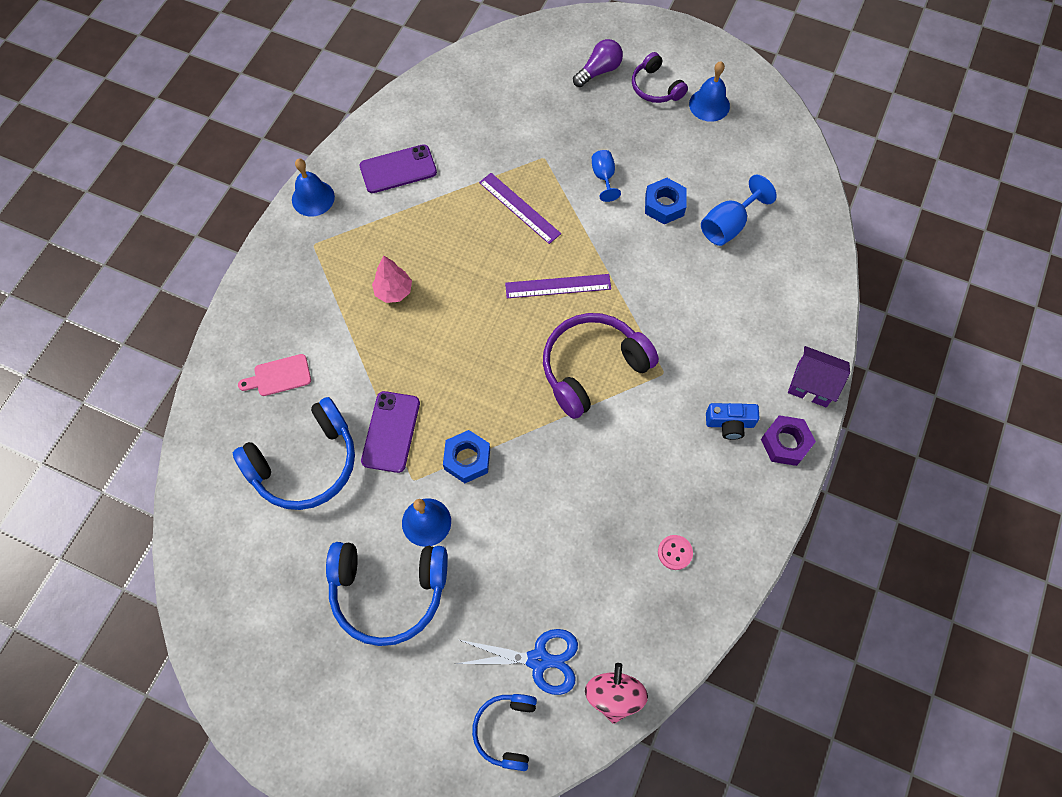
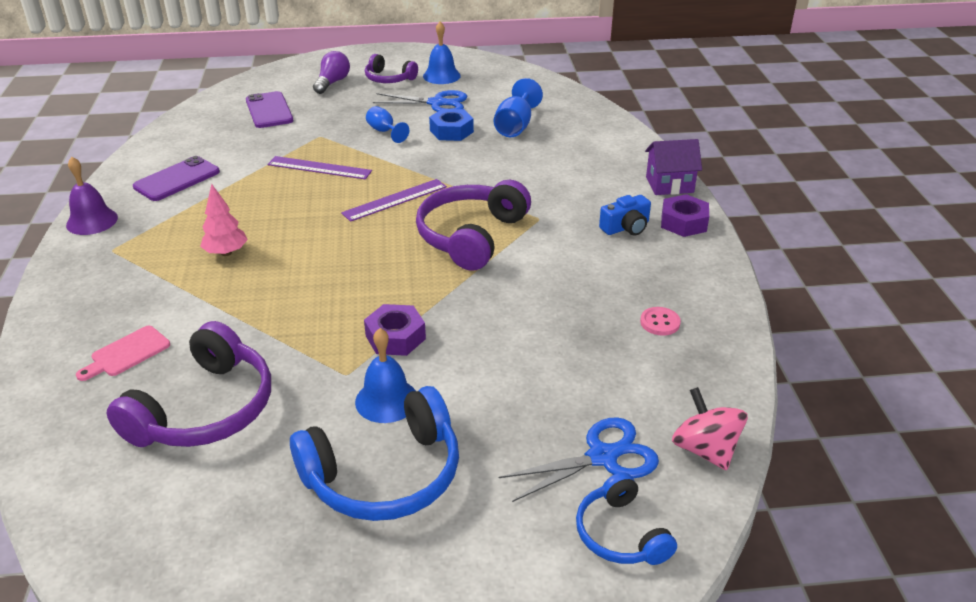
camera: 30 degrees left, 30 degrees down
blue headphones [233,397,355,510] -> purple headphones [107,321,271,447]
blue bell [292,159,335,217] -> purple bell [66,157,118,235]
purple phone [361,391,420,473] -> purple phone moved to [246,91,293,128]
blue nut [443,430,490,483] -> purple nut [364,304,426,356]
none -> blue scissors [373,90,467,112]

